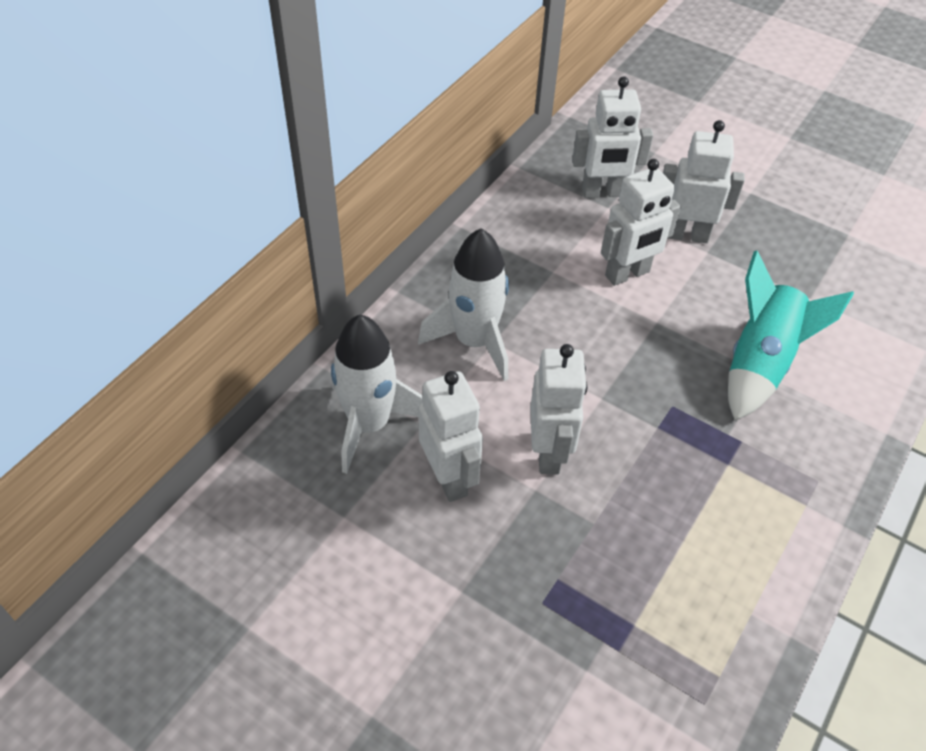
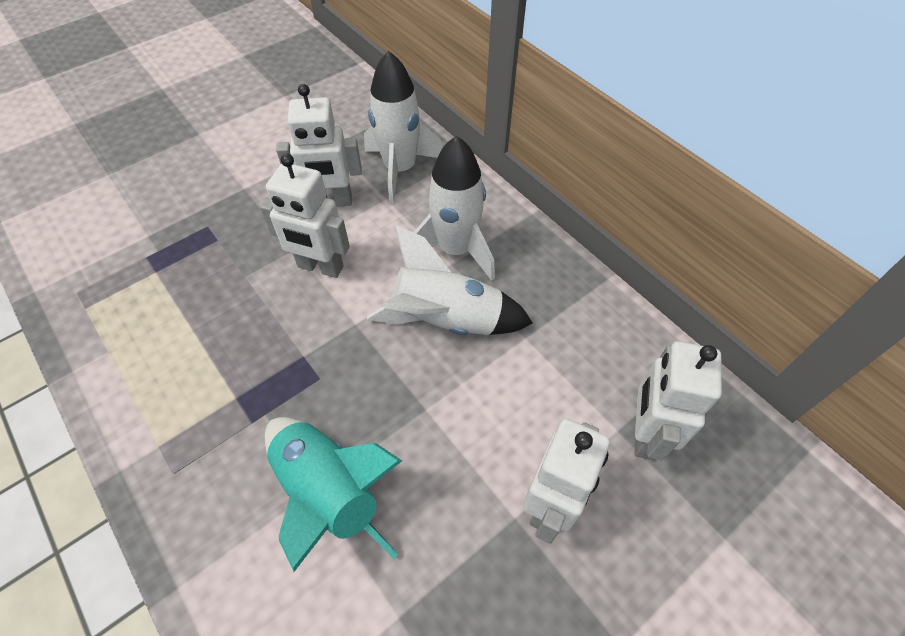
camera: 110 degrees right, 5 degrees up
white robot [601,159,681,286] -> none
none -> white rocket [367,225,532,335]

